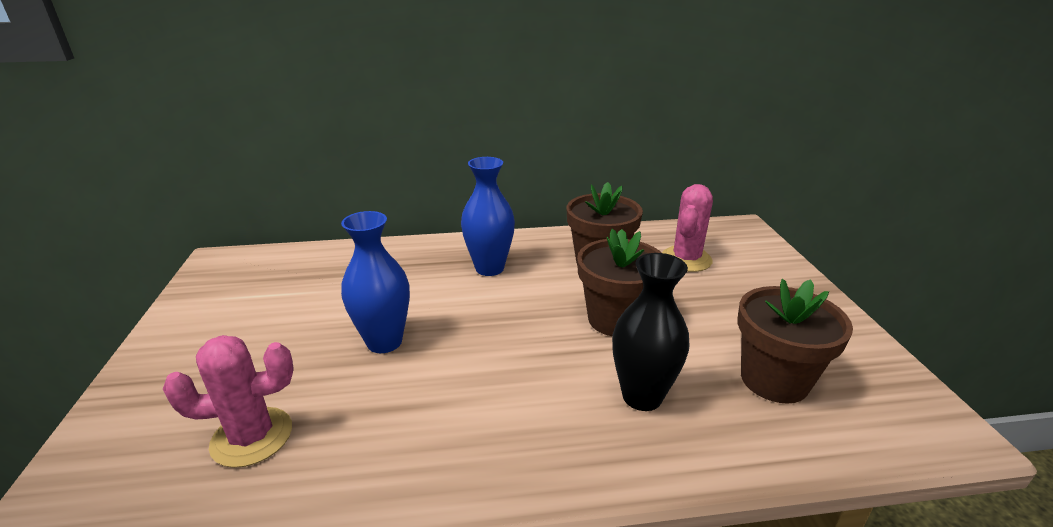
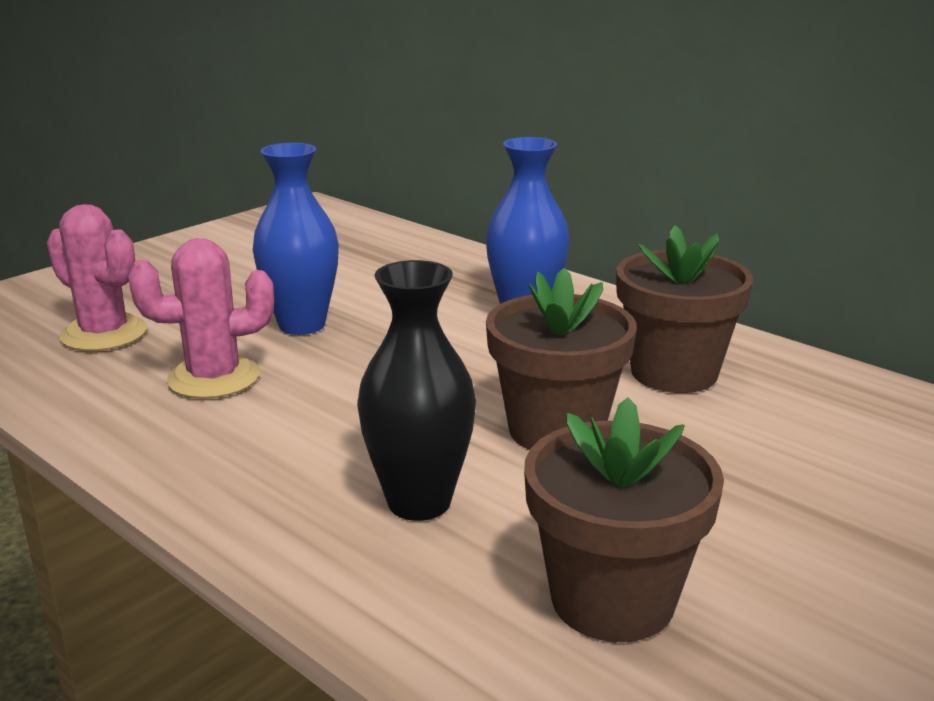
camera: 50 degrees right, 5 degrees down
pink cactus [662,184,713,272] -> pink cactus moved to [128,238,274,399]

